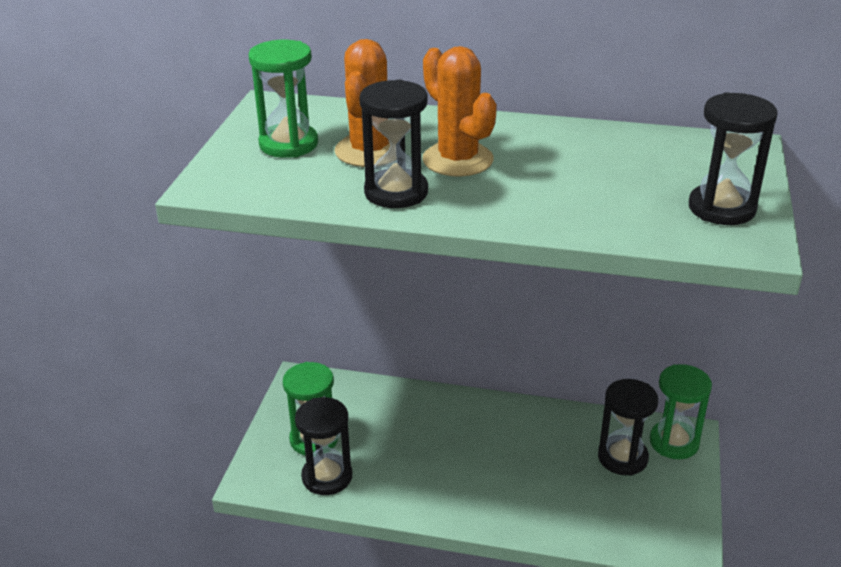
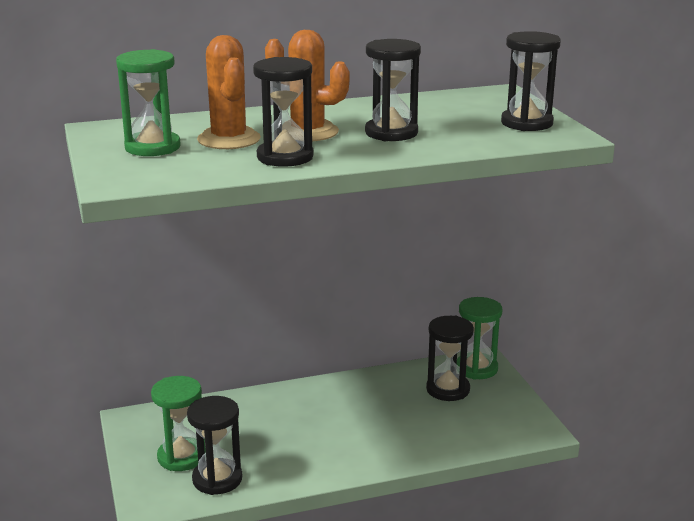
camera: 30 degrees left, 10 degrees down
none -> black hourglass [365,39,421,141]

